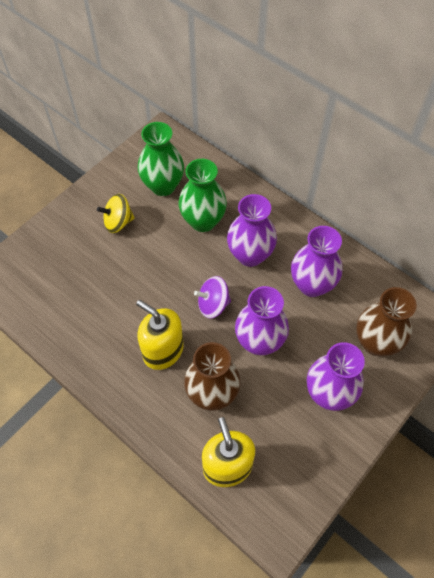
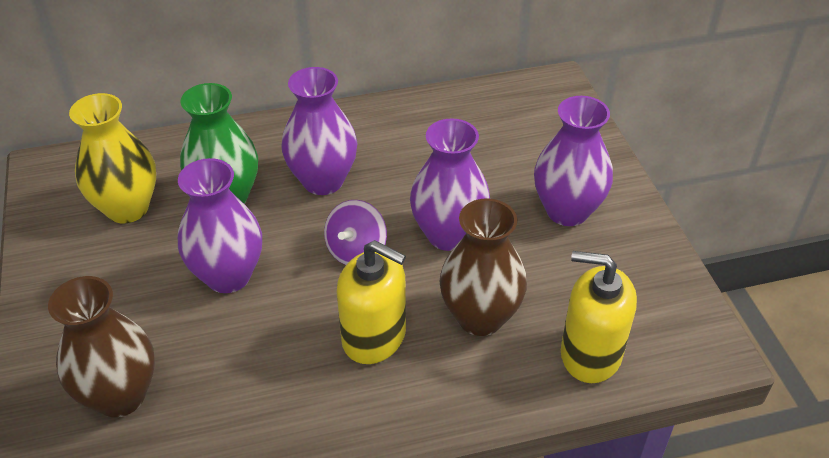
camera: 55 degrees left, 15 degrees down
yellow spinning top [97,194,135,233] -> none
yellow soap dispenser [136,300,184,370] -> yellow soap dispenser turned 135 degrees counterclockwise [337,240,406,364]
green vase [138,122,184,196] -> yellow vase [69,93,156,223]
purple vase [291,226,342,297] -> purple vase moved to [178,158,262,293]
brown vase [356,287,417,356] -> brown vase moved to [48,276,155,417]

